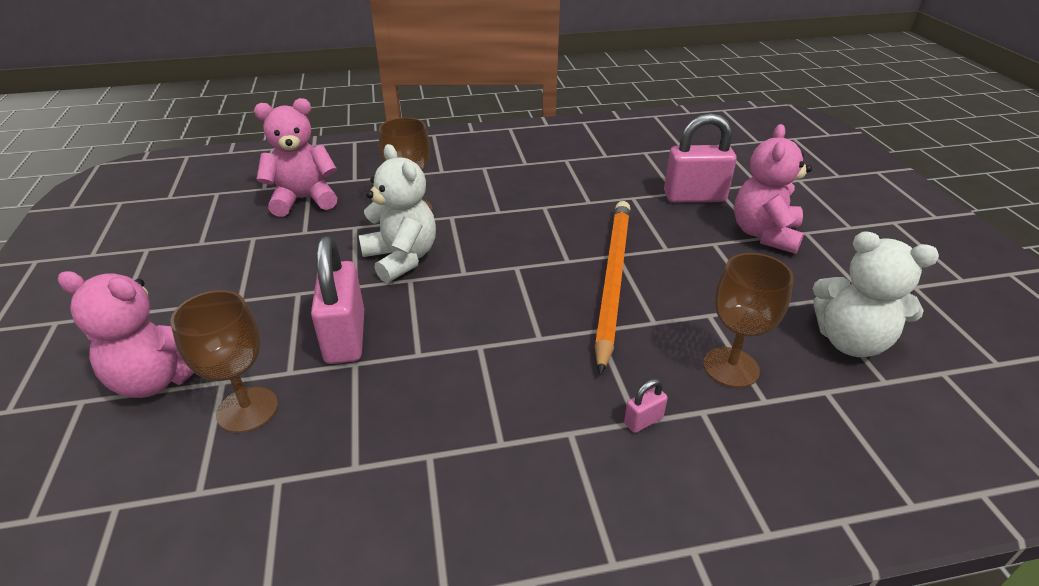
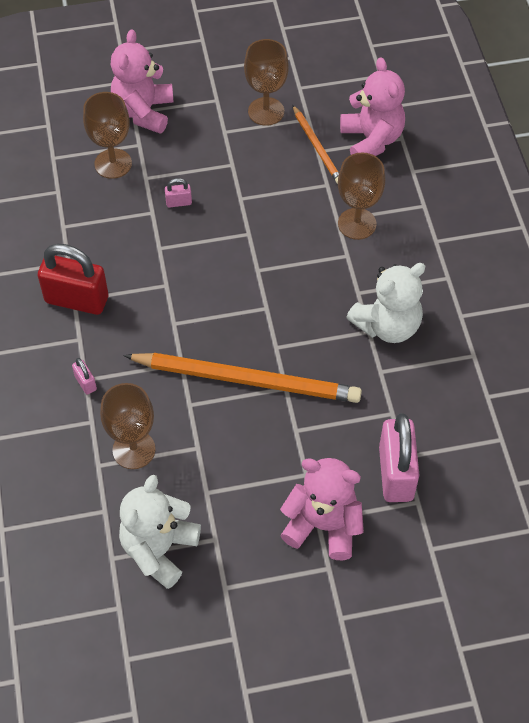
camera: 90 degrees right, 20 degrees up
pink padlock [311,236,364,364] -> pink padlock [165,178,192,208], size x0.43
white teddy bear [359,144,436,283] -> white teddy bear moved to [346,263,425,343]
none -> red padlock [38,244,108,315]
none -> brown goblet [244,39,289,126]
none -> orange pencil [292,105,339,184]

